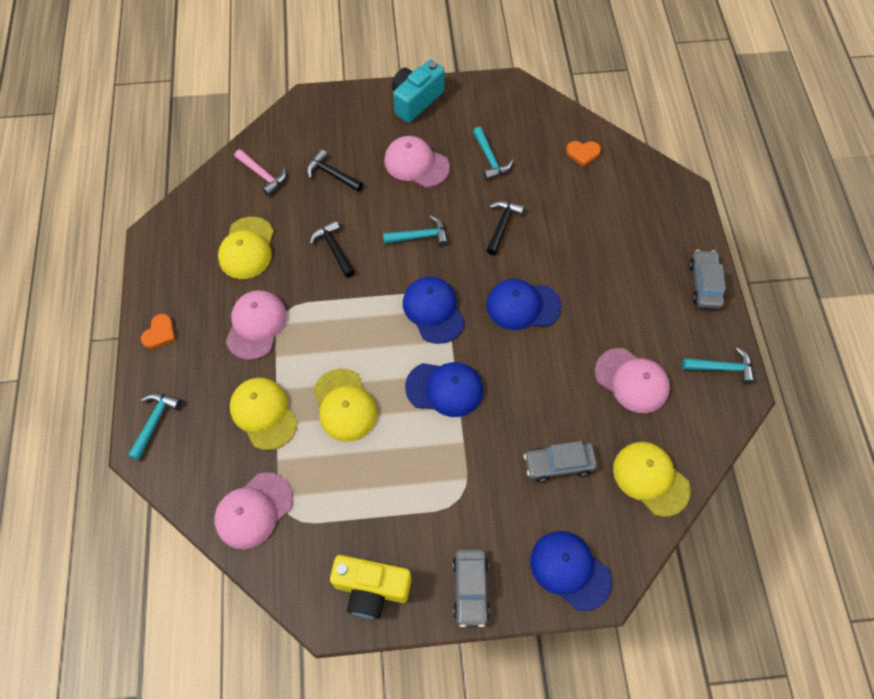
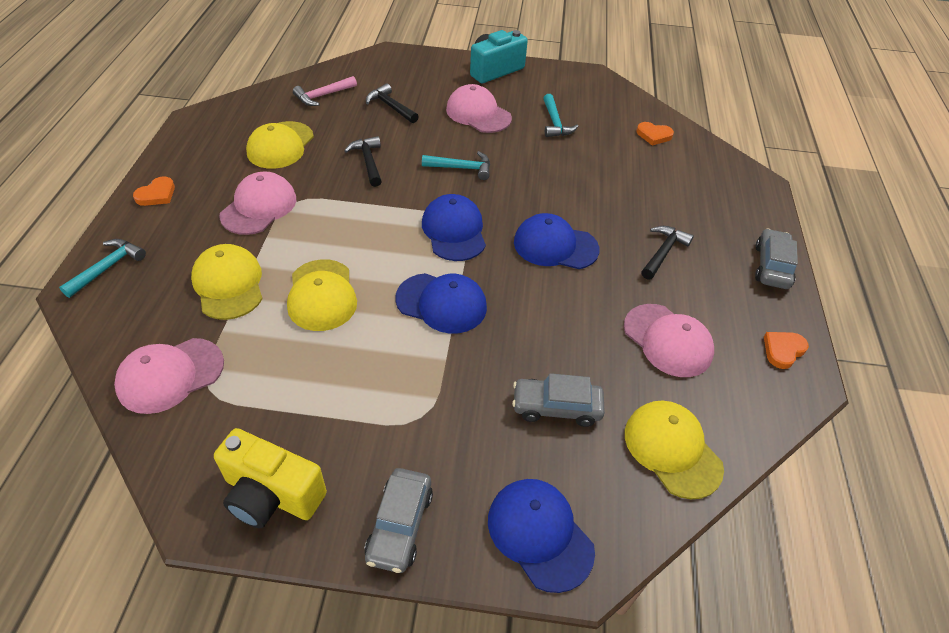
camera: 10 degrees right, 15 degrees down
pink hammer [234,149,287,196] -> pink hammer turned 90 degrees clockwise [293,76,357,106]
black hammer [486,201,525,255] -> black hammer moved to [641,226,694,279]
turquoise hammer [682,347,754,384] -> orange heart [764,332,809,369]

